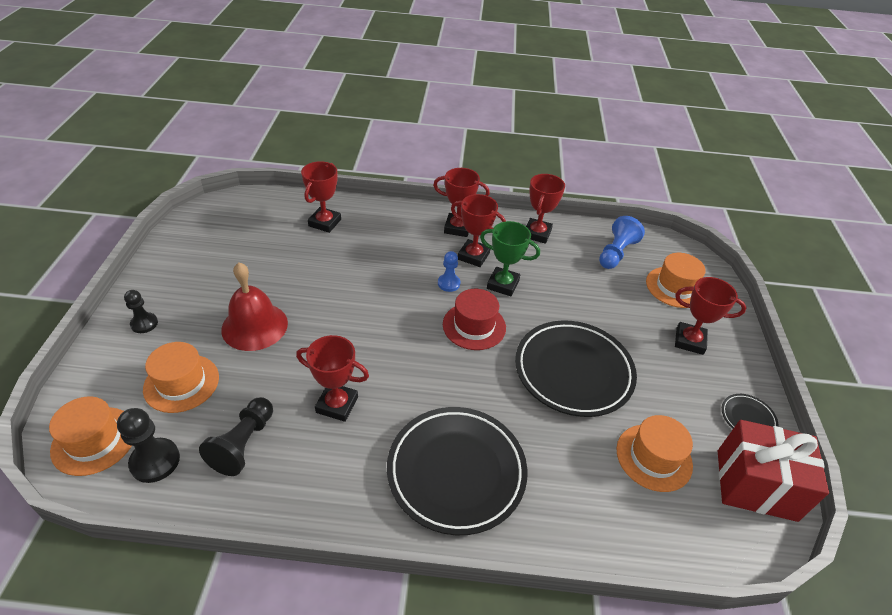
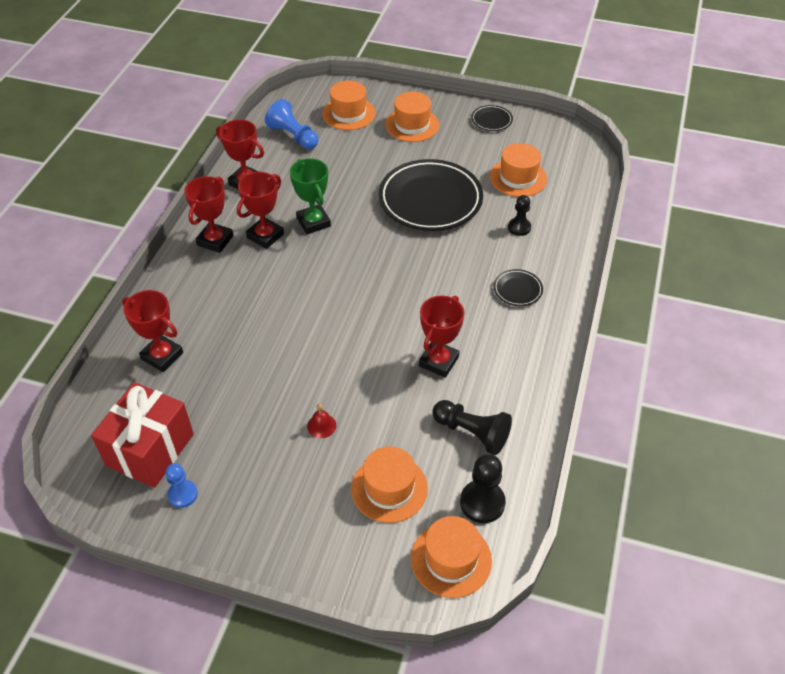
camera: 75 degrees left, 5 degrees up
black pawn [124,290,158,333] -> black pawn moved to [508,195,531,236]
red bell [221,262,288,351] -> red bell [307,403,336,438], size x0.41
black plate [387,407,527,535] -> black plate [494,269,543,306], size x0.43
blue pawn [438,251,460,292] -> blue pawn moved to [165,463,198,508]
red hat [443,289,506,350] -> none
green trophy [480,221,540,296] -> green trophy turned 60 degrees counterclockwise [290,158,331,234]
red trophy [675,277,746,355] -> orange hat [385,91,439,142]
red gift [718,420,829,522] -> red gift moved to [91,382,194,488]

